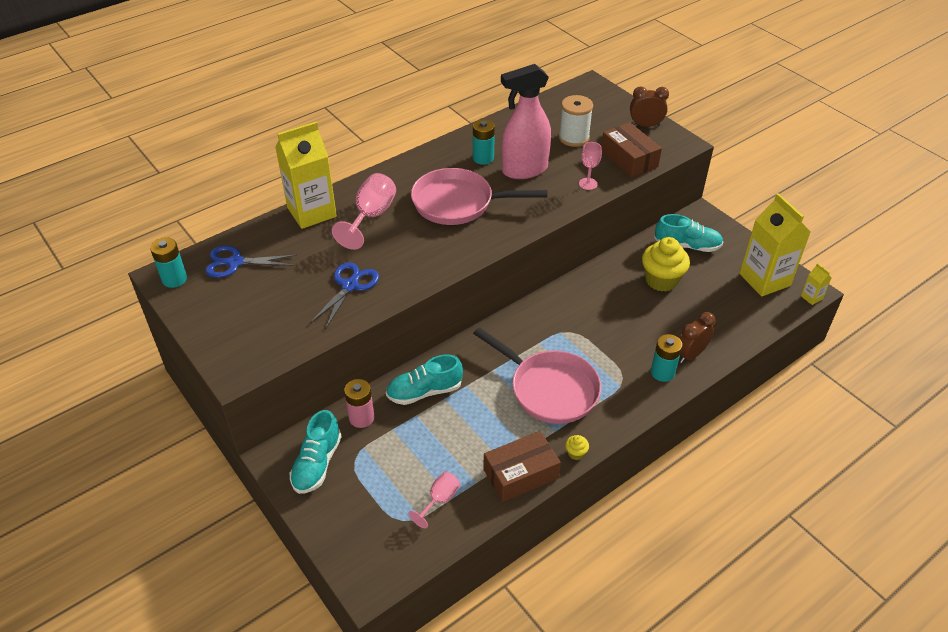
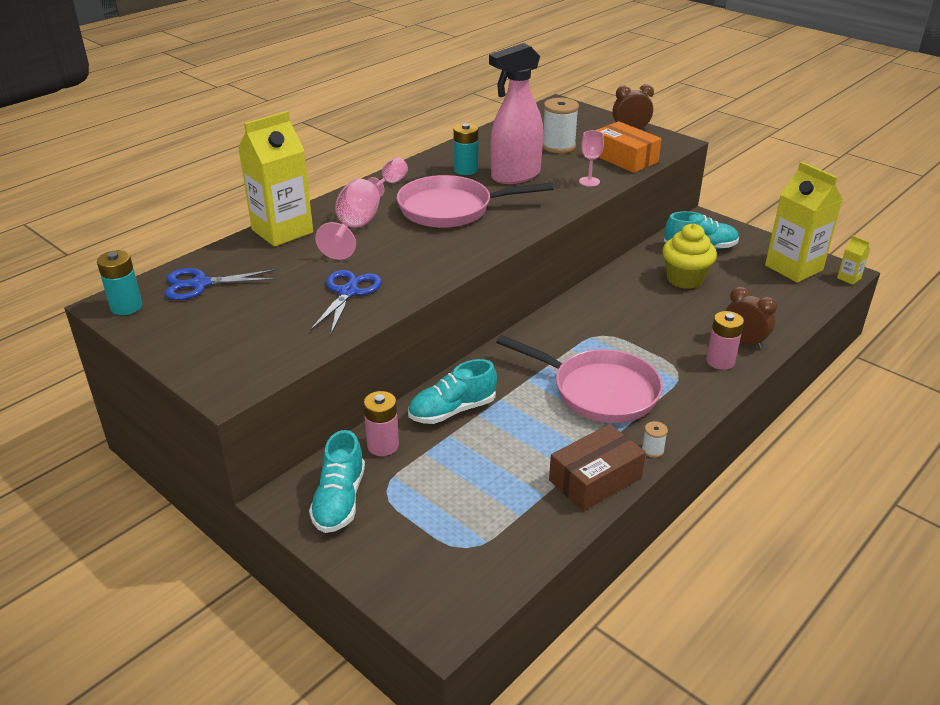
camera: 10 degrees left, 10 degrees down
pink goblet [409,471,460,528] -> pink goblet moved to [367,157,408,197]
yellow cupcake [565,435,589,460] -> white spool [642,421,668,458]
brown box [601,122,662,178] -> orange box [595,121,662,173]
turquoise battery [651,334,683,382] -> pink battery [706,311,744,370]
brown clock [680,312,715,363] -> brown clock turned 90 degrees clockwise [725,287,777,349]

